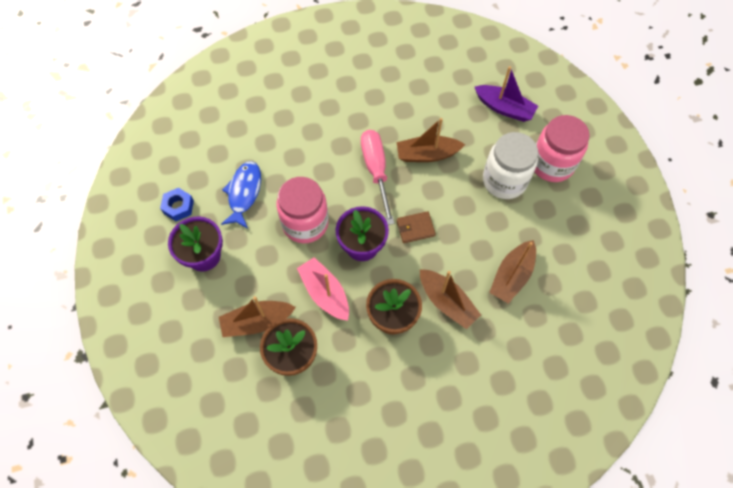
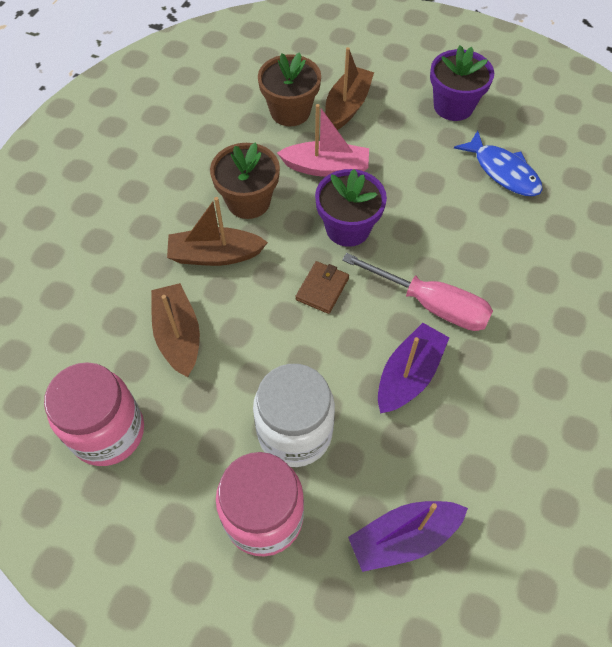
camera: 130 degrees right, 5 degrees down
blue nut [160,188,194,221] -> none
pink jar [277,177,329,243] -> pink jar moved to [44,362,144,466]
brown boat [397,118,465,162] -> purple boat [378,323,449,413]

